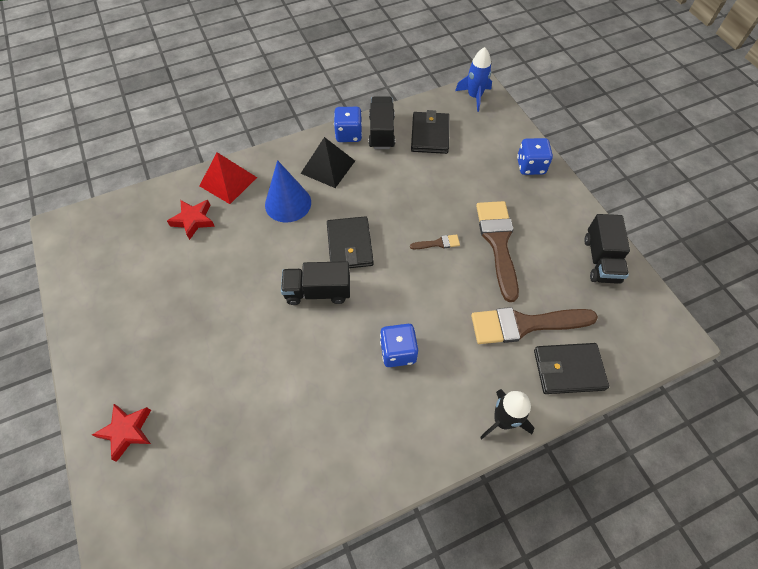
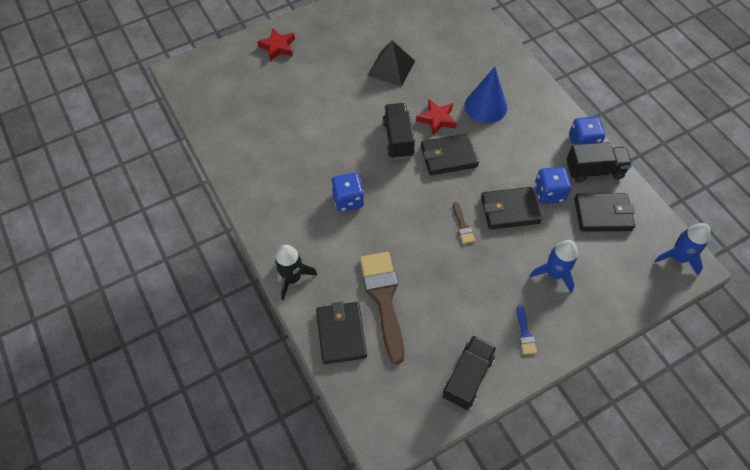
camera: 85 degrees right, 0 degrees up
red star [167,200,215,240] -> red star moved to [416,99,457,136]
red pyramid [199,152,257,204] -> none
black pyramid [300,137,355,188] -> black pyramid moved to [367,41,415,87]
brown brush [476,201,519,302] -> none
blue dice [517,138,553,175] -> blue dice moved to [535,167,571,204]
black truck [584,214,630,284] -> black truck turned 120 degrees clockwise [442,335,497,410]
none -> black wallet [481,187,542,230]
none -> blue brush [517,305,537,355]
none -> blue rocket [529,240,578,293]

